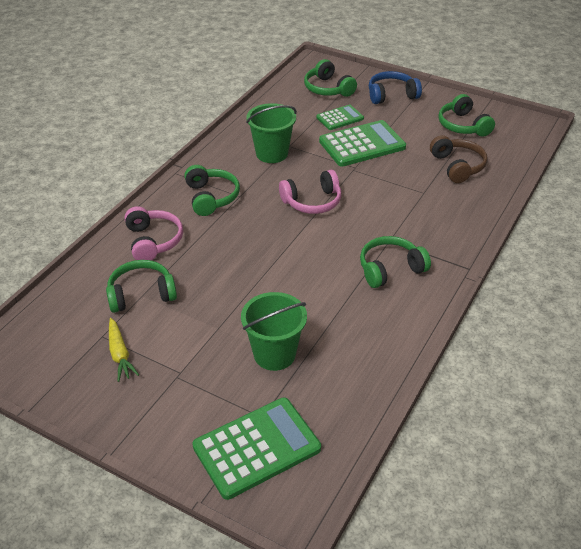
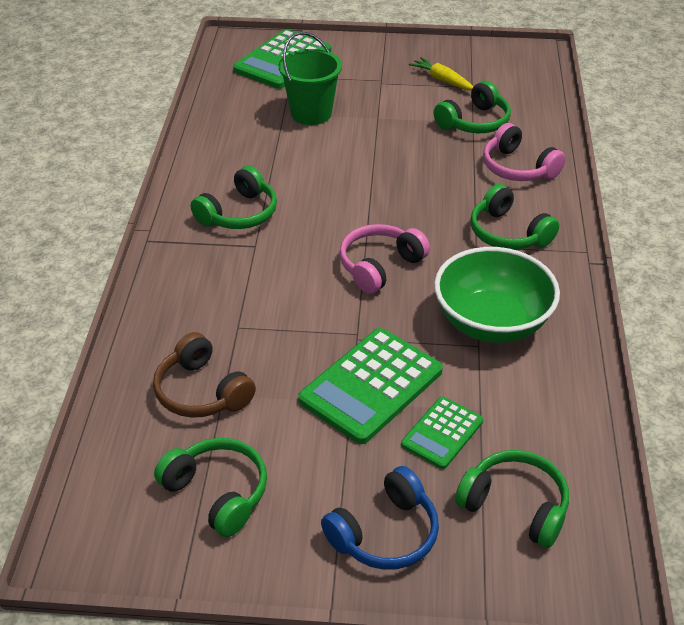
camera: 155 degrees right, 0 degrees up
green bucket [246,103,297,163] -> green bowl [434,247,560,343]

